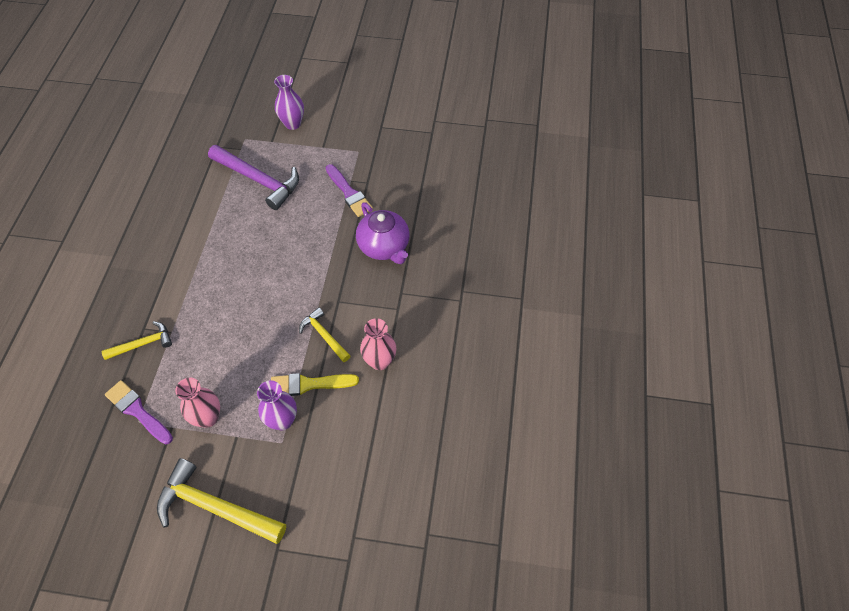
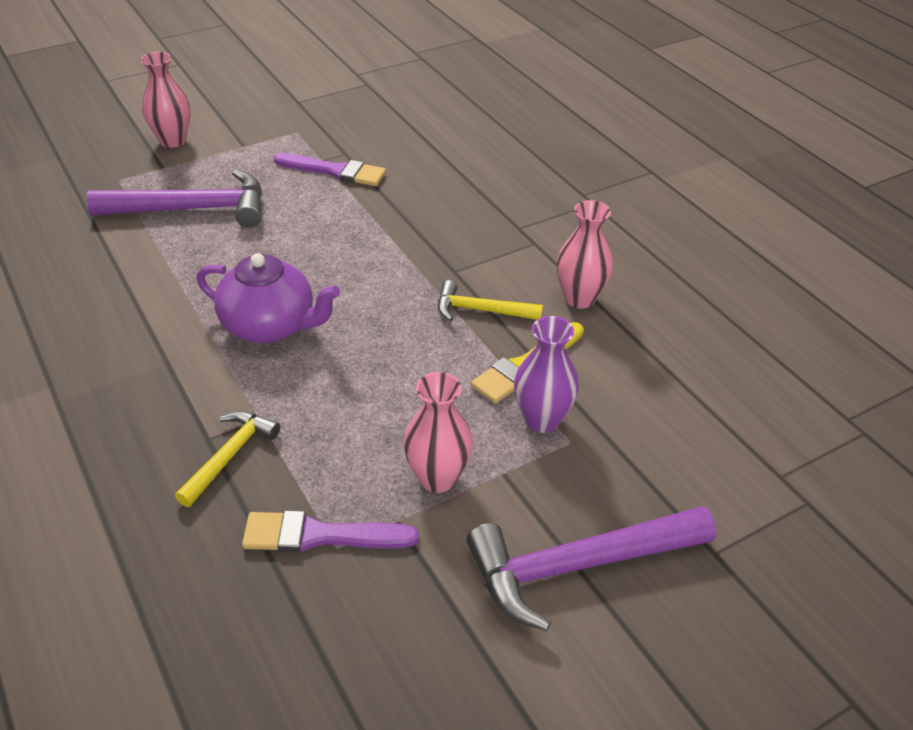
camera: 40 degrees left, 15 degrees down
yellow hammer [157,458,286,544] -> purple hammer [467,506,716,631]
purple vase [274,75,304,130] -> pink vase [140,52,191,148]
purple teapot [356,202,410,264] -> purple teapot moved to [197,253,340,343]

